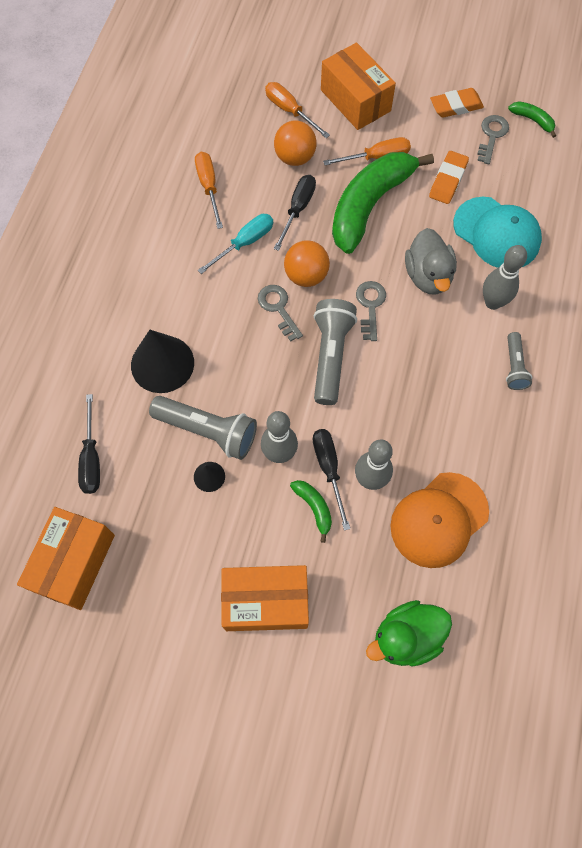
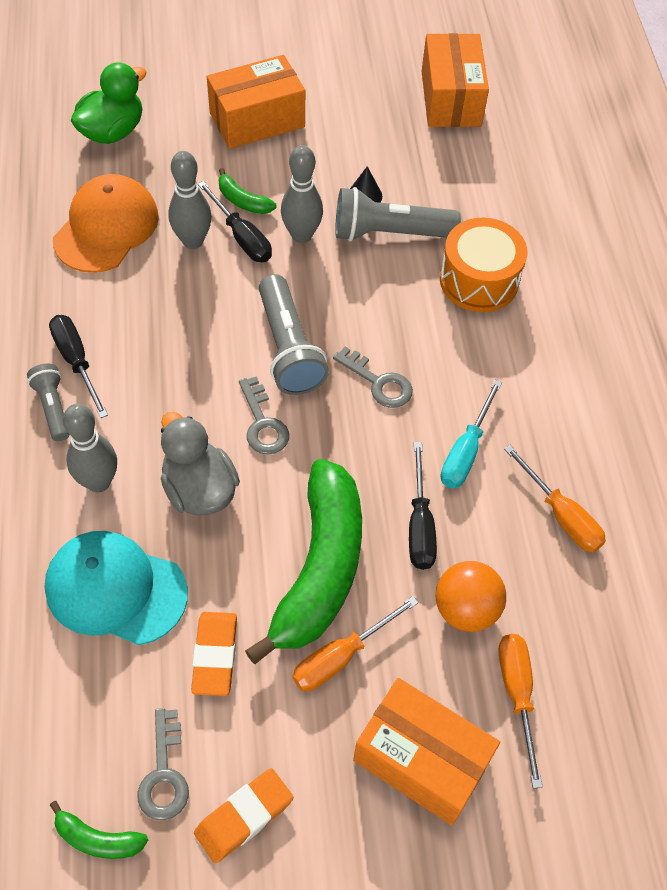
camera: 155 degrees right, 10 degrees down
black screwdriver [78,394,100,494] -> black screwdriver moved to [49,315,108,418]
black cone [131,330,194,393] -> orange drum [440,218,527,312]
orange screwdriver [265,82,330,138] -> orange screwdriver turned 120 degrees counterclockwise [499,634,542,788]
orange ball [284,240,330,287] -> none

